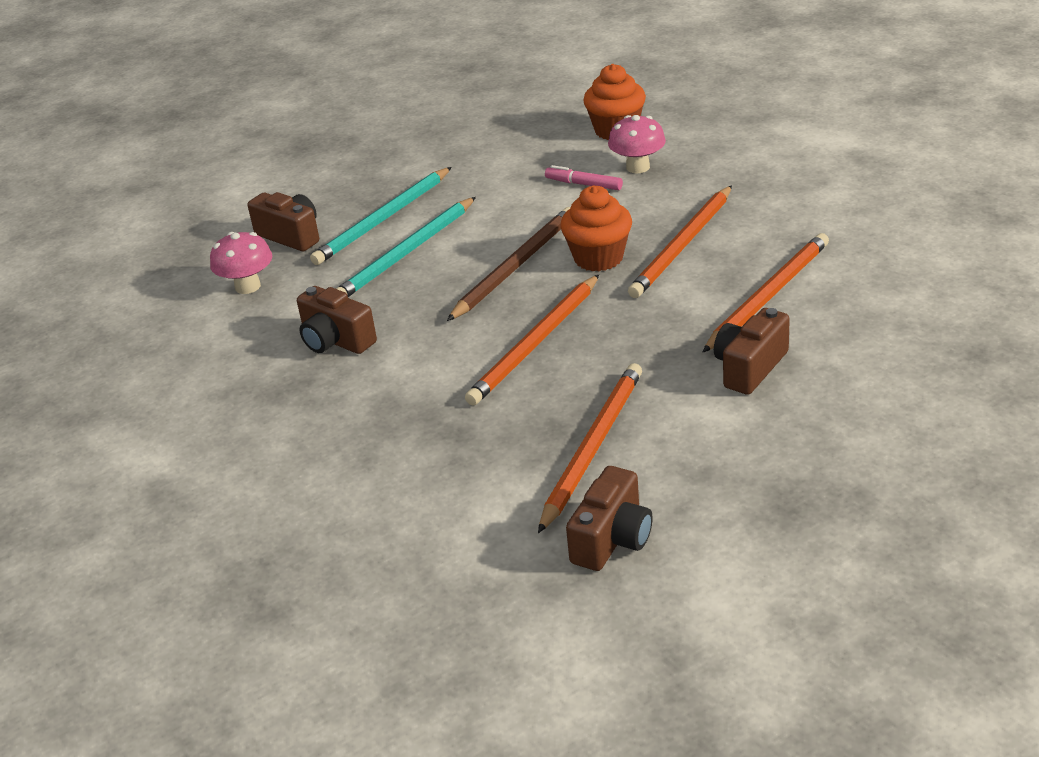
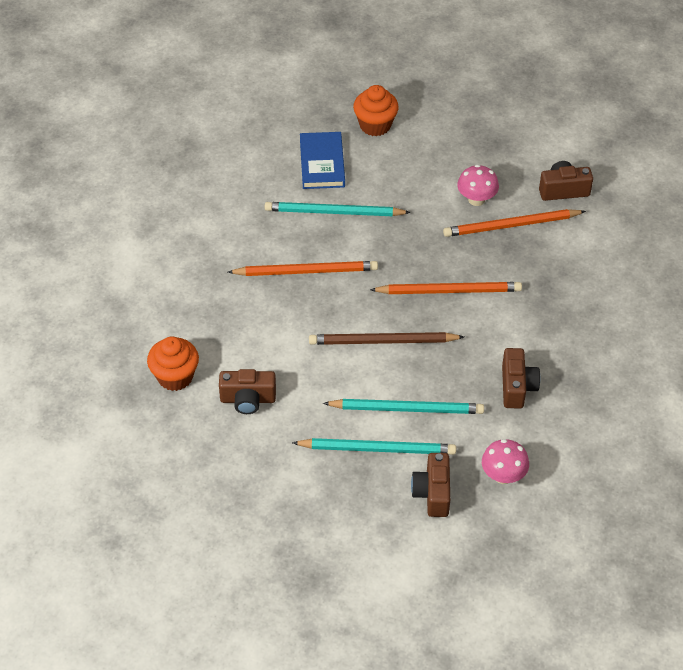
camera: 130 degrees left, 15 degrees up
pink marker [545,165,623,190] -> none
orange cupcake [560,186,632,271] -> orange cupcake moved to [353,85,399,136]
pink mushroom [608,115,666,173] -> pink mushroom moved to [457,165,499,206]
orange pencil [703,233,829,352] -> turquoise pencil [265,202,411,216]
brown camera [714,308,790,395] -> brown camera moved to [219,369,276,414]
none -> blue book [300,132,345,189]

